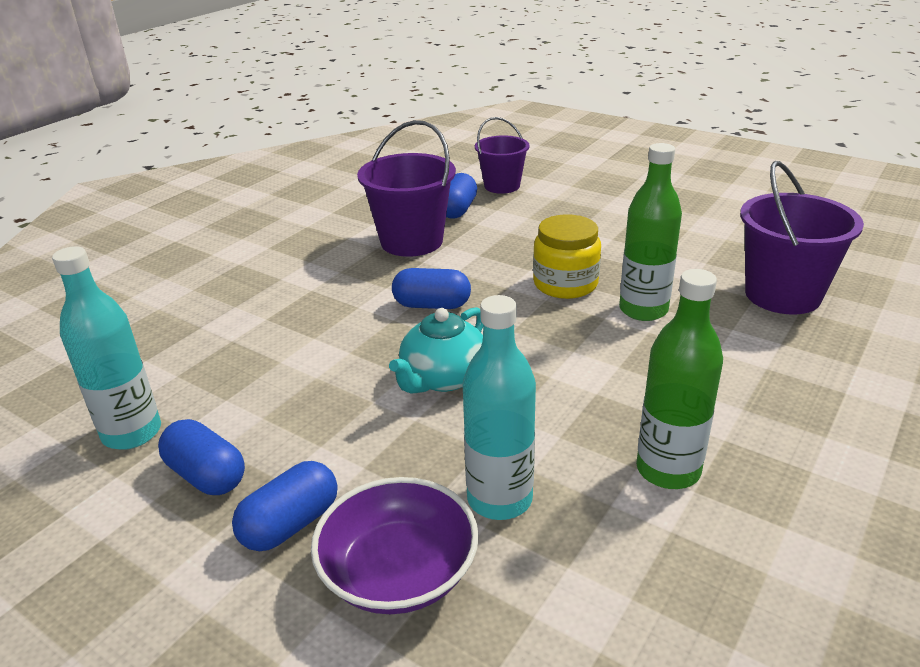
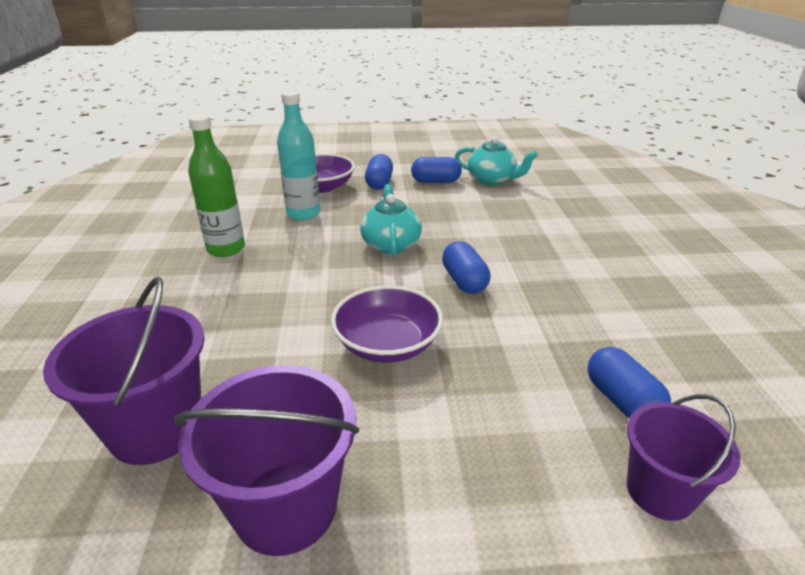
camera: 140 degrees right, 0 degrees up
turquoise bottle [52,246,161,450] -> turquoise teapot [455,136,538,185]
purple bucket [357,120,456,257] -> purple bucket moved to [174,365,359,556]
blue capsule [392,268,471,309] -> blue capsule turned 75 degrees counterclockwise [442,241,490,294]
yellow jar [533,214,601,299] -> purple bowl [331,285,443,363]
green bottle [619,143,682,321] -> none

